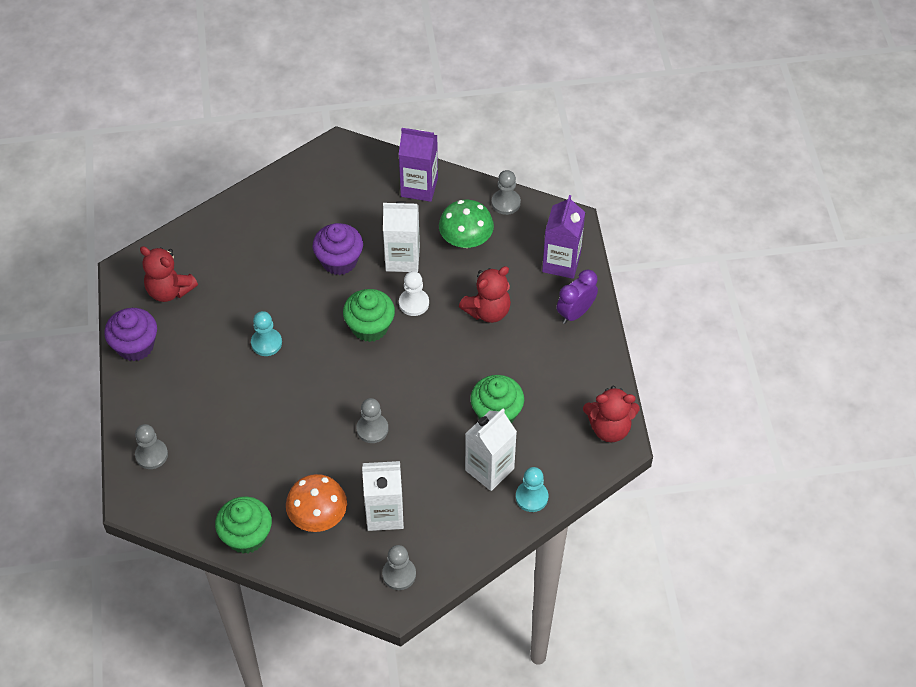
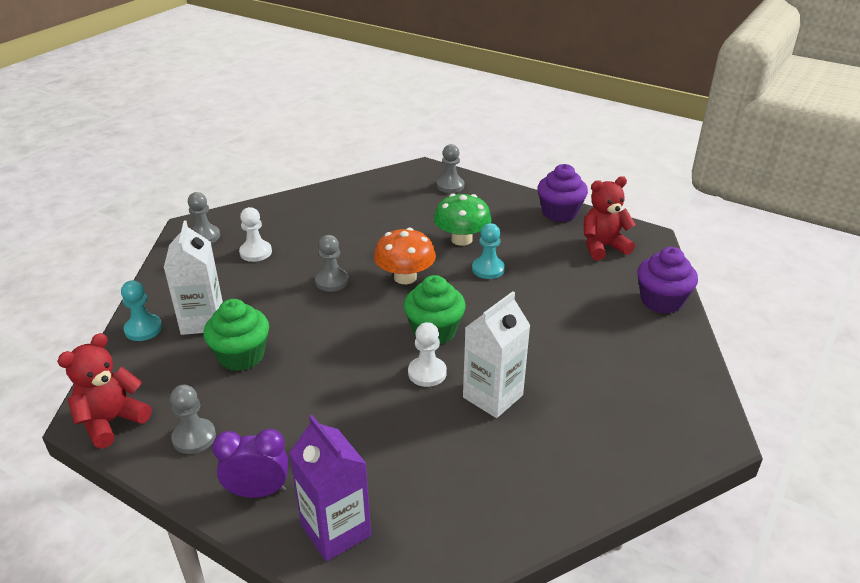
camera: 130 degrees right, 20 degrees down
green cupcake [215,496,272,554] -> none
orange mushroom [286,474,347,532] -> orange mushroom moved to [374,228,436,284]
purple cupcake [313,223,363,275] -> purple cupcake moved to [637,247,698,314]
white carton [362,461,404,531] -> white pawn [239,207,272,262]
purple carton [399,128,438,202] -> none
green mushroom [439,200,494,248] -> green mushroom moved to [434,194,491,246]
red teddy bear [459,266,511,323] -> none
grey pawn [492,170,521,215] -> grey pawn moved to [170,385,216,454]
purple clock [557,270,598,324] -> purple clock turned 90 degrees counterclockwise [212,429,288,498]

